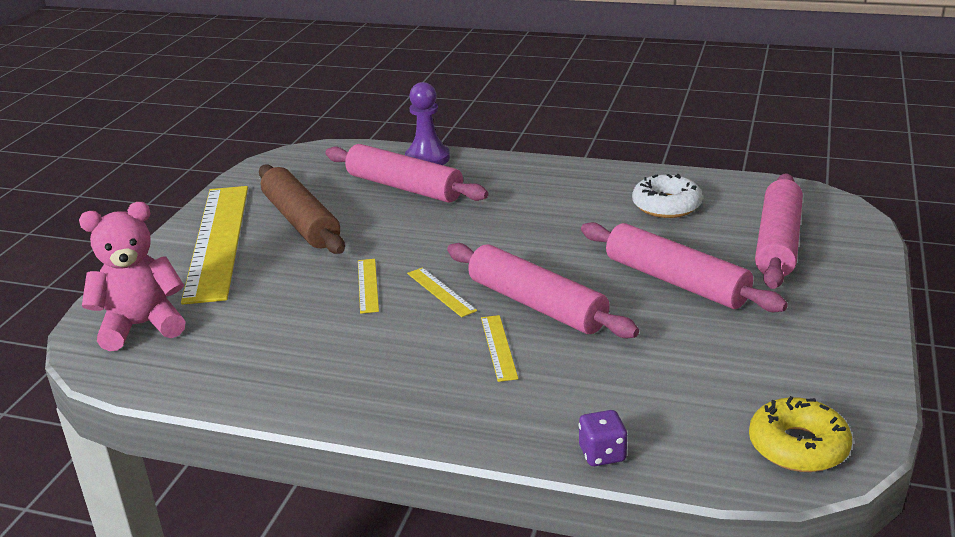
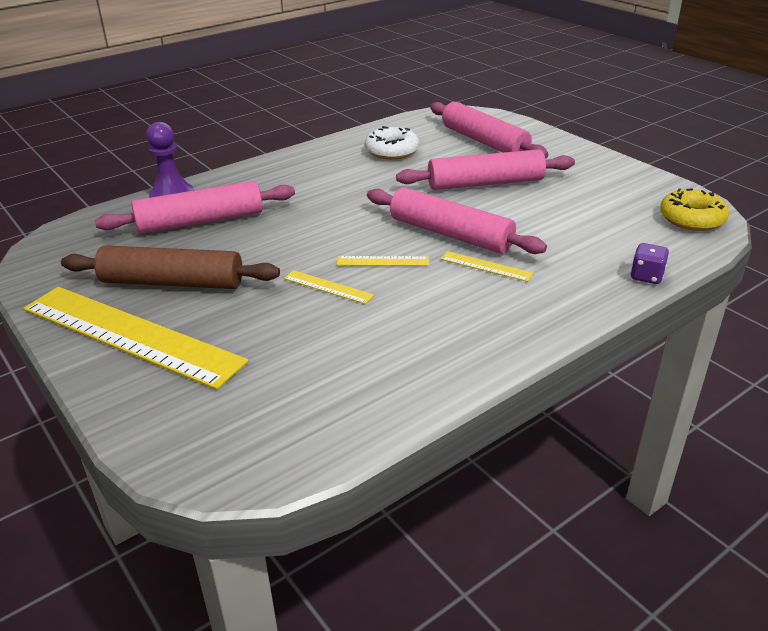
camera: 55 degrees left, 5 degrees up
pink teddy bear [79,202,186,351] -> none
pink rolling pin [447,243,639,338] -> pink rolling pin turned 45 degrees clockwise [367,188,547,254]

